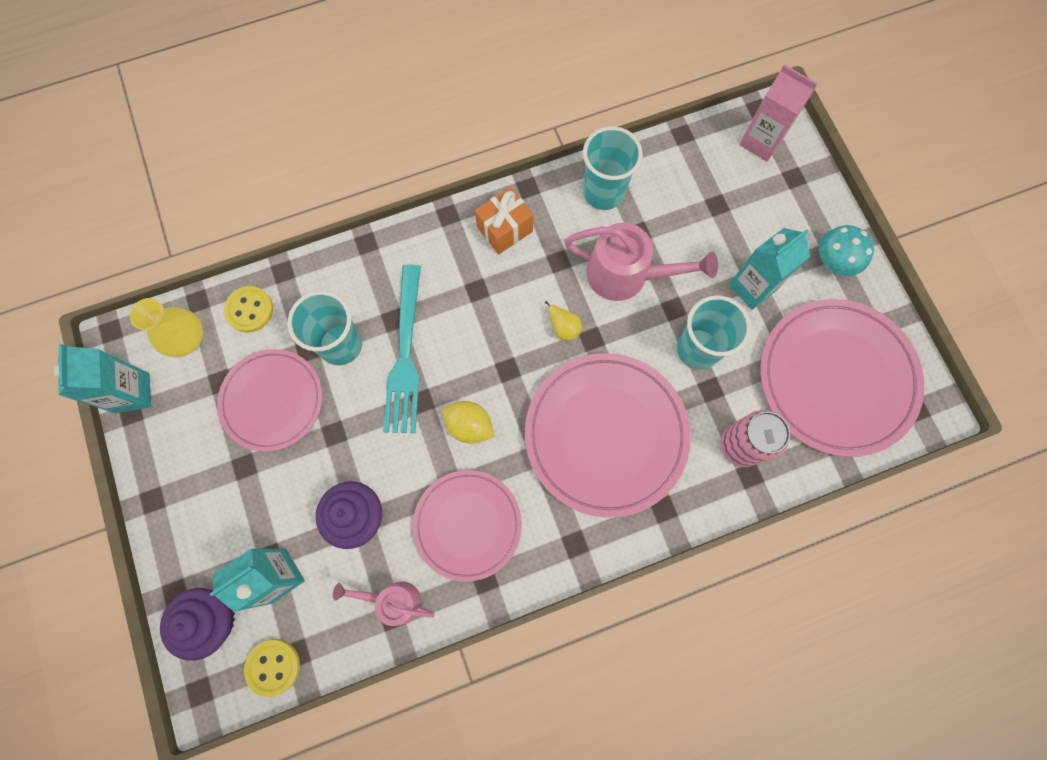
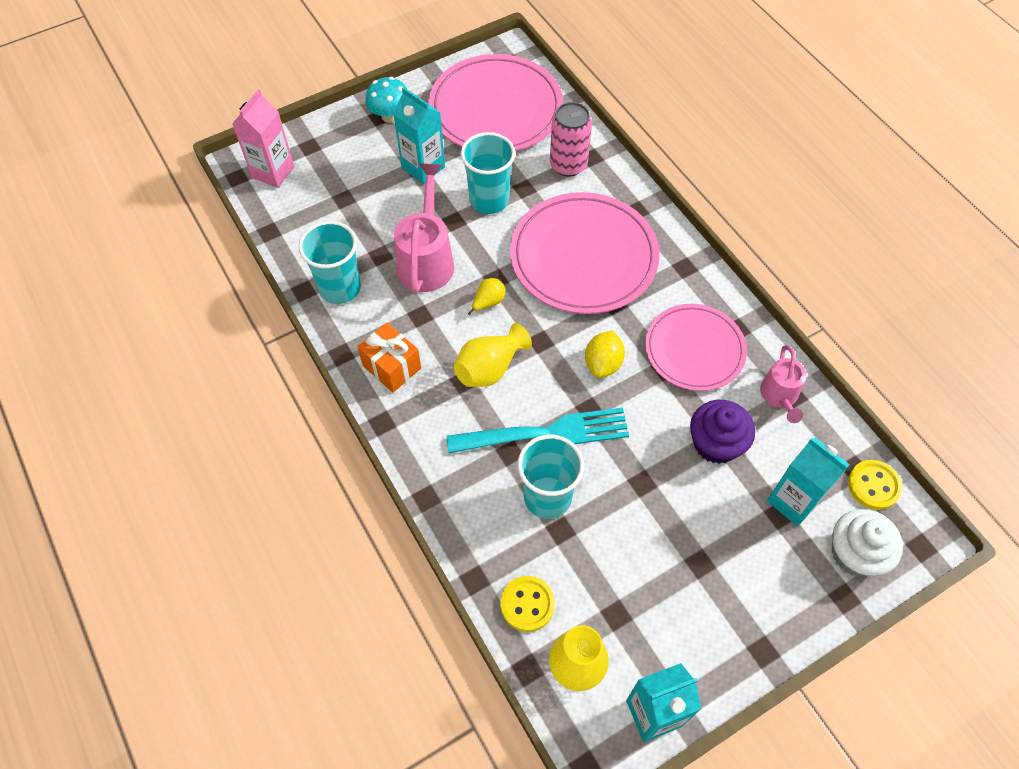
camera: 100 degrees left, 15 degrees down
purple cupcake [160,588,235,661] -> white cupcake [832,509,903,577]
pink plate [217,349,323,451] -> none
none -> yellow vase [454,323,532,387]

